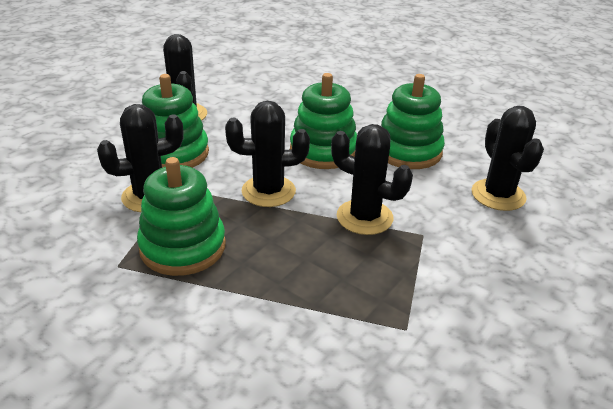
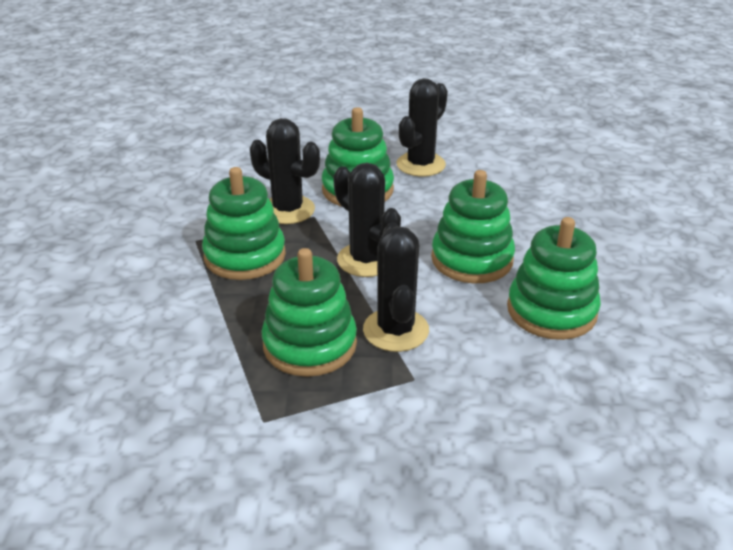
camera: 55 degrees right, 0 degrees up
black cactus [472,106,544,211] -> none
none -> green stacking toy [262,248,357,377]

